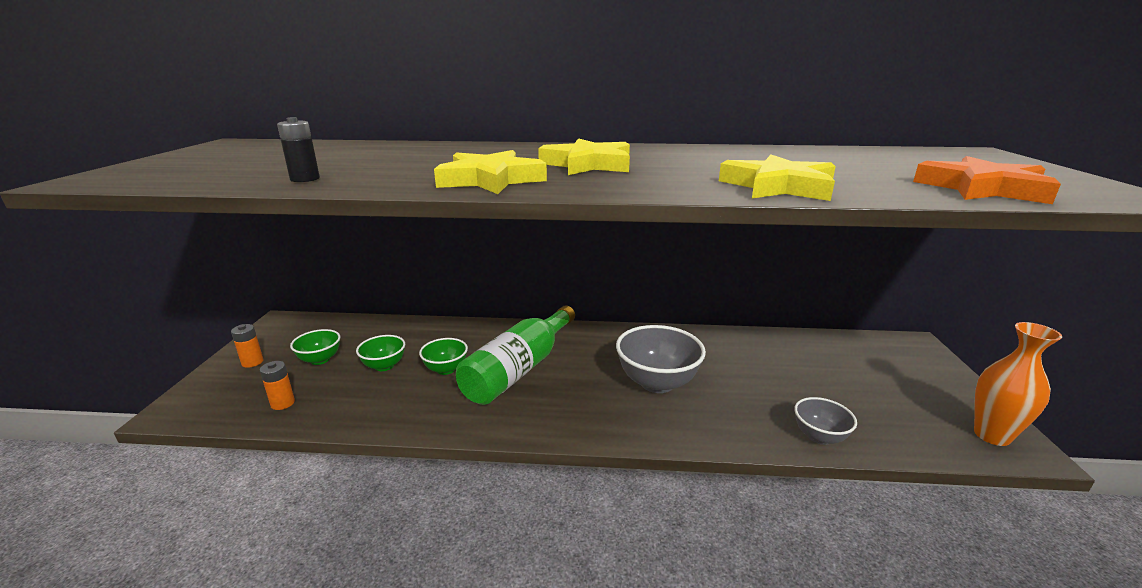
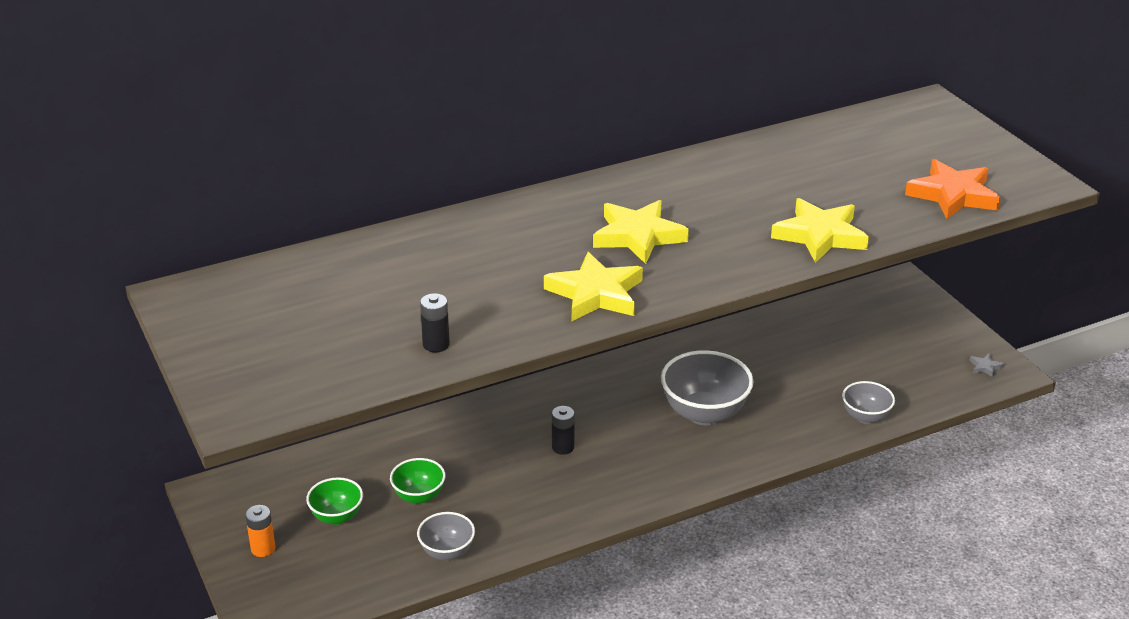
camera: 30 degrees left, 10 degrees up
orange battery [260,361,295,410] -> none
green bowl [419,338,468,375] -> none
green bottle [456,306,575,405] -> black battery [552,406,575,455]
orange vase [974,322,1062,446] -> grey star [969,354,1004,378]
none -> grey bowl [417,512,475,561]

